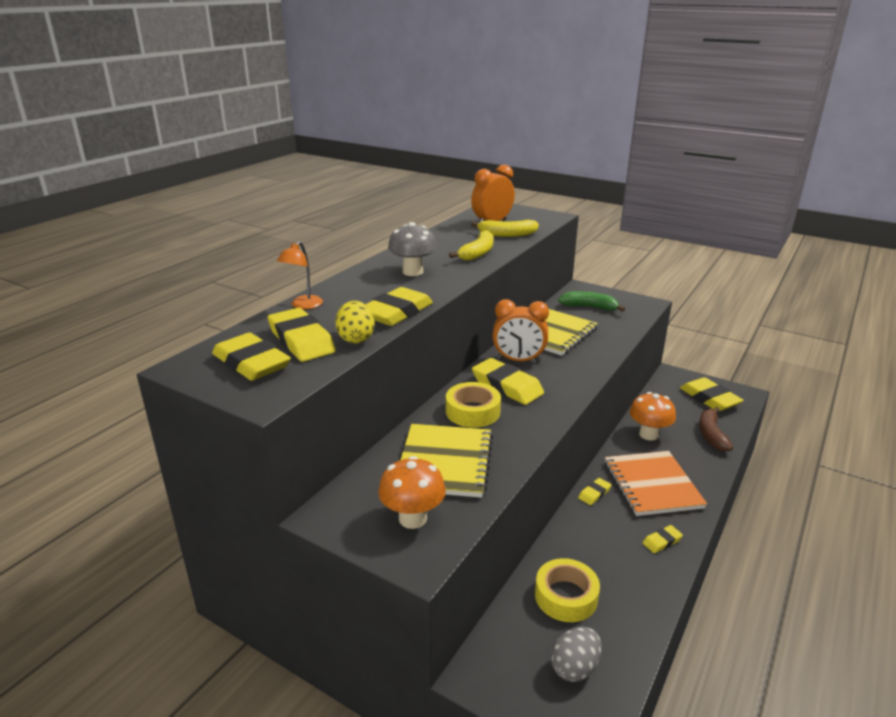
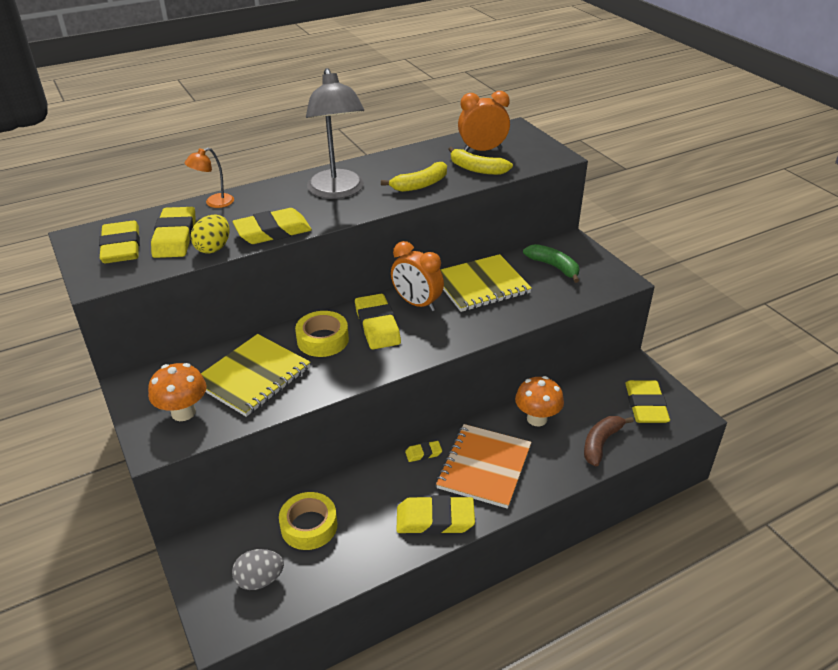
camera: 30 degrees right, 10 degrees up
grey mushroom [388,222,437,276] -> grey lamp [306,68,364,199]
yellow eraser [643,525,683,553] -> yellow eraser [396,495,475,534], size x2.03

